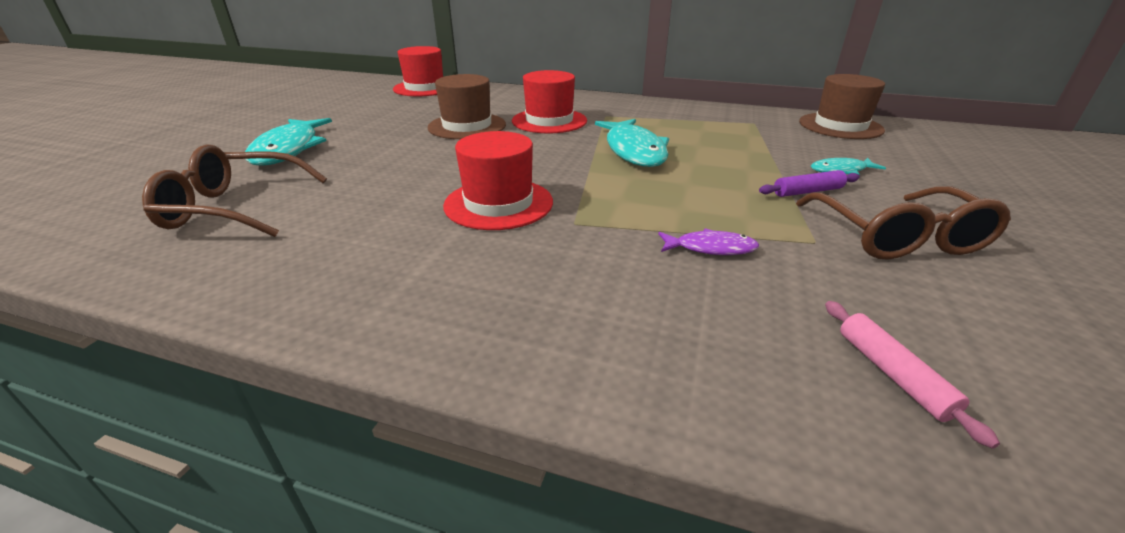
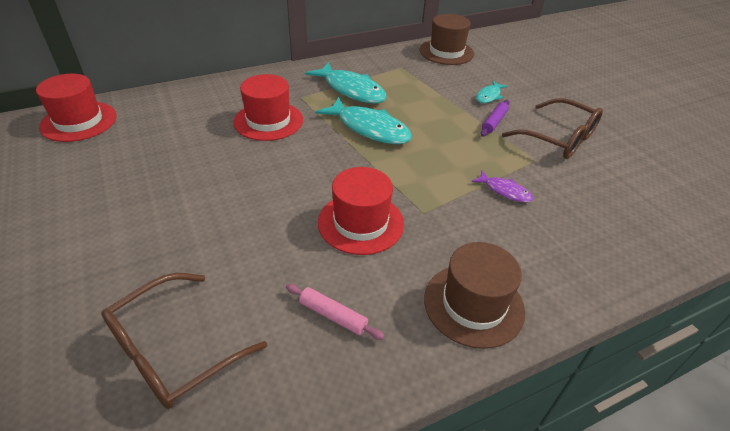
camera: 45 degrees left, 10 degrees up
turquoise fish [245,118,332,166] -> turquoise fish moved to [305,62,387,103]
brown hat [427,74,506,139] -> brown hat moved to [424,242,525,349]
purple fish [658,228,759,255] -> purple fish turned 75 degrees clockwise [472,171,533,202]
pink rolling pin [825,301,1000,449] -> pink rolling pin moved to [286,284,384,340]

